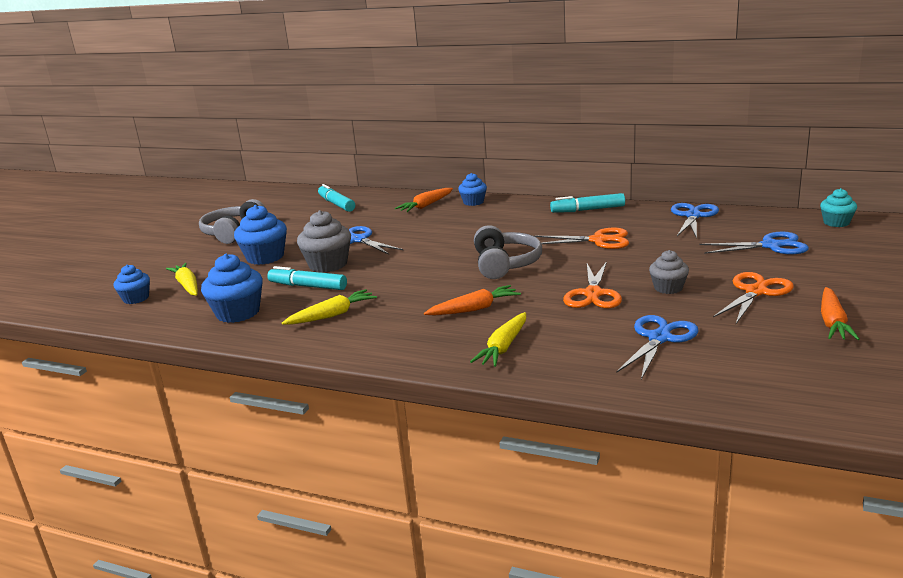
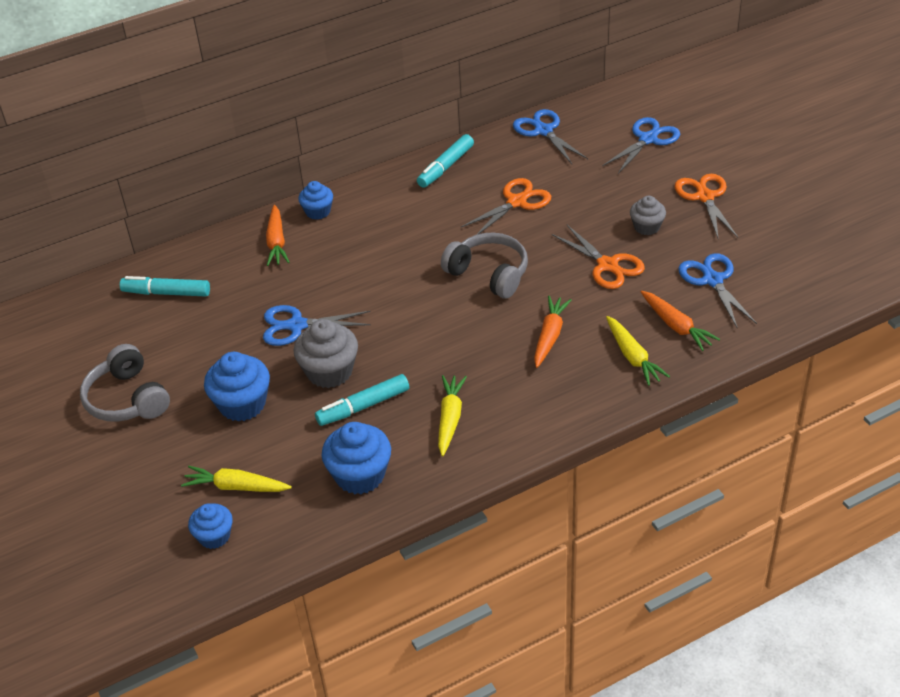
camera: 50 degrees left, 20 degrees up
turquoise cupcake [820,188,857,227] -> none
orange carrot [821,287,860,340] -> orange carrot moved to [641,291,720,351]

